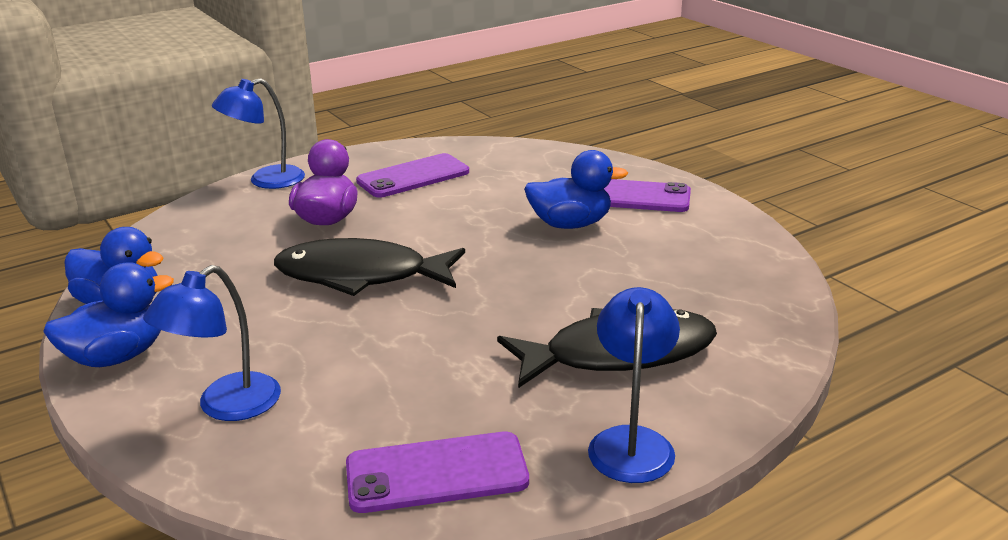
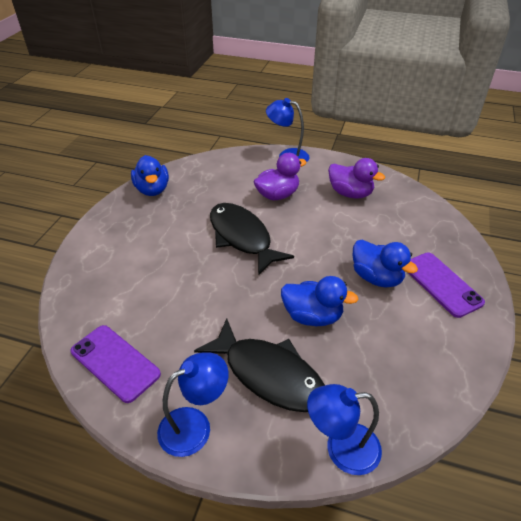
camera: 50 degrees right, 15 degrees up
blue duck [43,262,174,367] -> blue duck moved to [281,276,359,326]
blue lamp [143,265,281,421] -> blue lamp moved to [307,384,382,475]
purple phone [356,153,469,198] -> purple duck [328,158,385,198]

